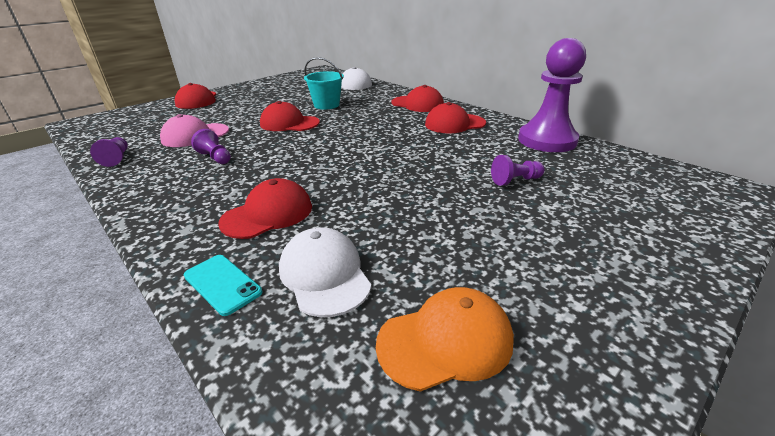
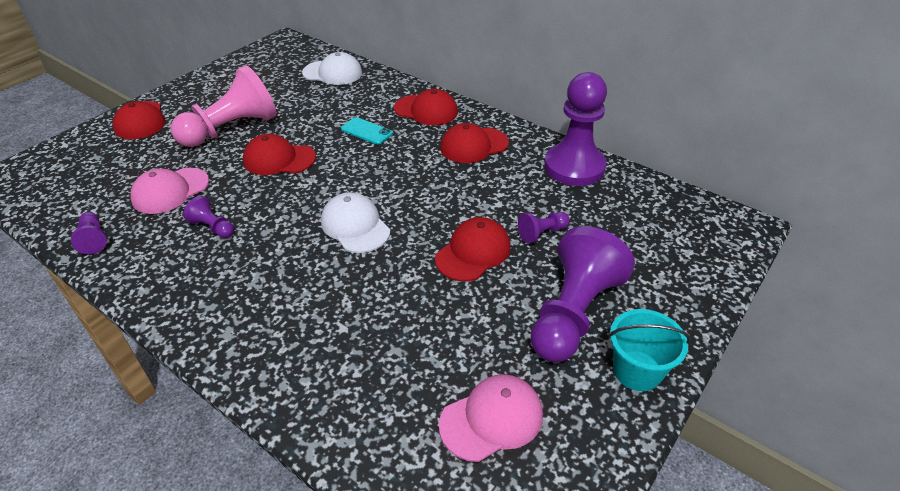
camera: 10 degrees left, 10 degrees up
turquoise phone [184,255,262,316] -> turquoise phone moved to [341,117,393,145]
red cap [218,178,312,239] -> red cap moved to [435,217,511,281]
white cap [279,227,372,317] -> white cap moved to [321,192,390,253]
turquoise bucket [304,57,344,110] -> turquoise bucket moved to [609,309,691,391]
orange cap [376,287,514,392] -> pink cap [439,374,543,462]
none -> pink pawn [171,65,276,147]
none -> purple pawn [530,226,635,362]

